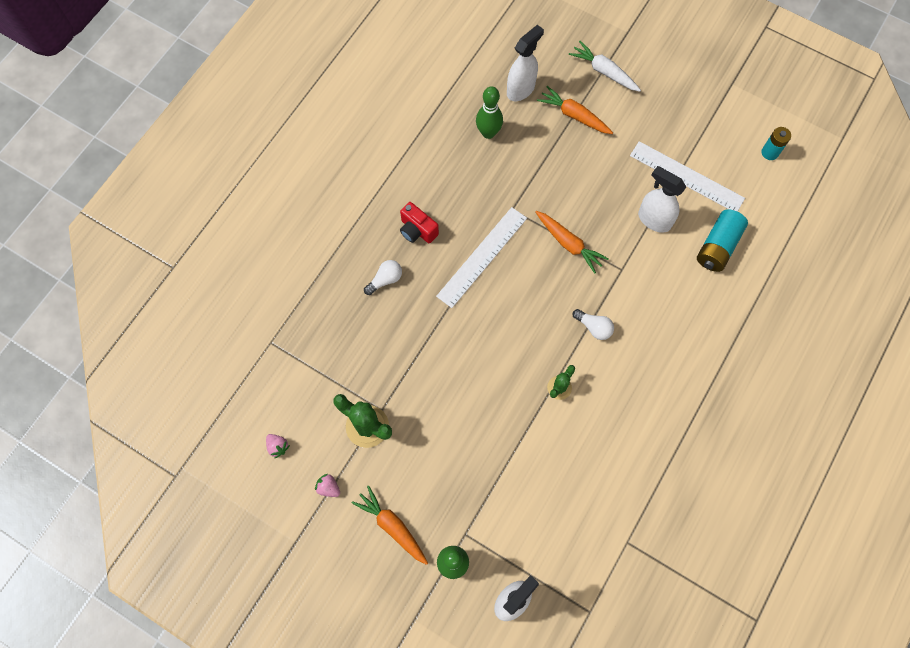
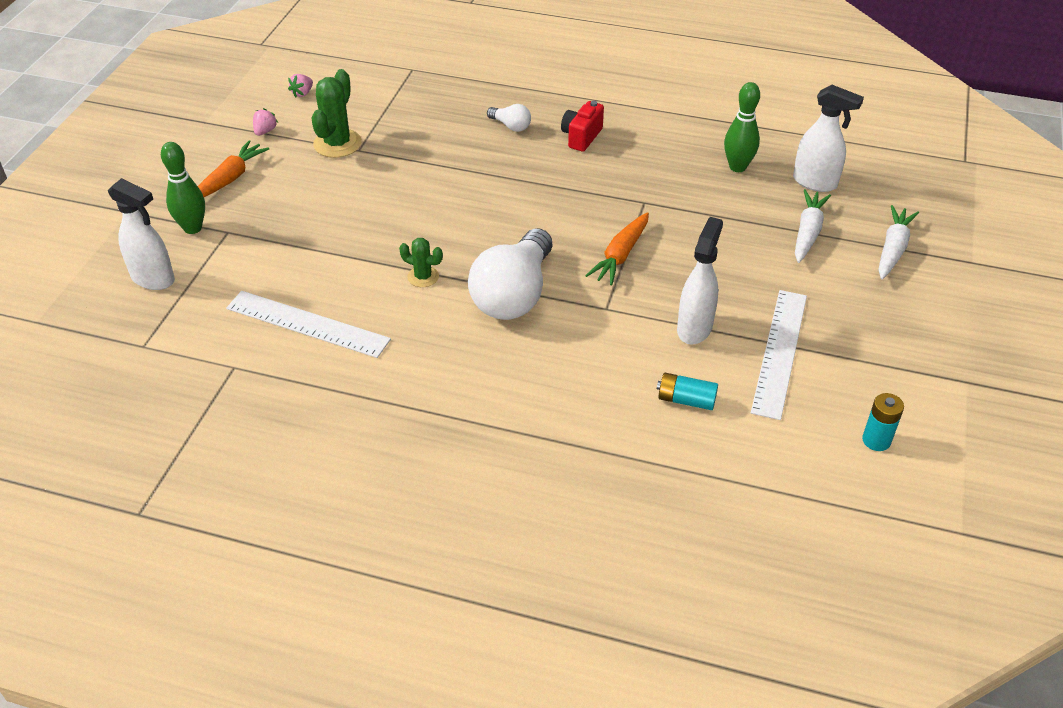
camera: 75 degrees right, 25 degrees down
white ruler [436,207,527,308] -> white ruler moved to [226,291,391,358]
orange carrot [537,86,613,134] -> white carrot [795,189,831,263]
white light bulb [573,309,614,340] -> white light bulb [468,228,552,320], size x2.28
turquoise battery [697,209,748,272] -> turquoise battery [657,373,718,410], size x0.64

